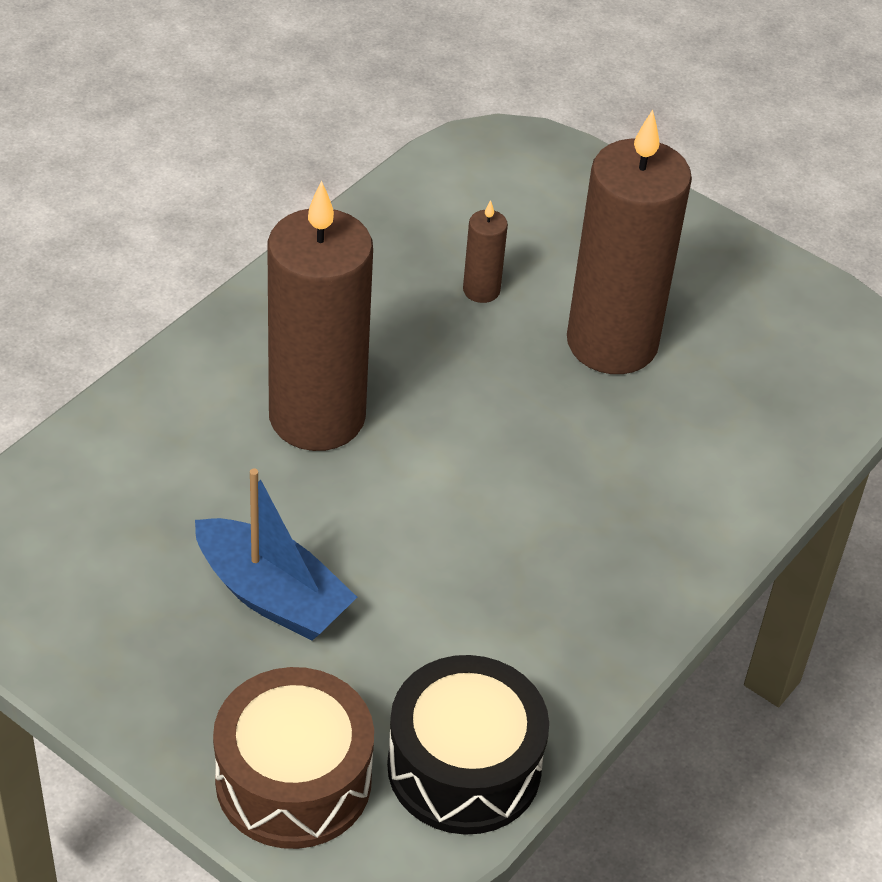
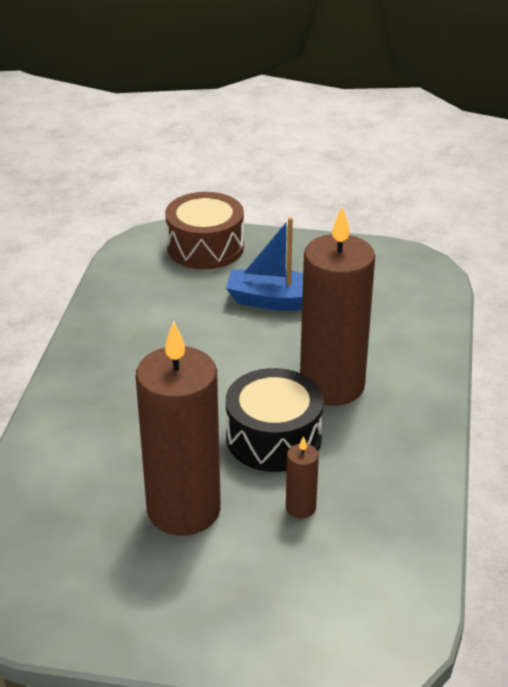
camera: 155 degrees right, 10 degrees down
black drum [387,655,549,835] -> black drum moved to [226,368,323,472]

